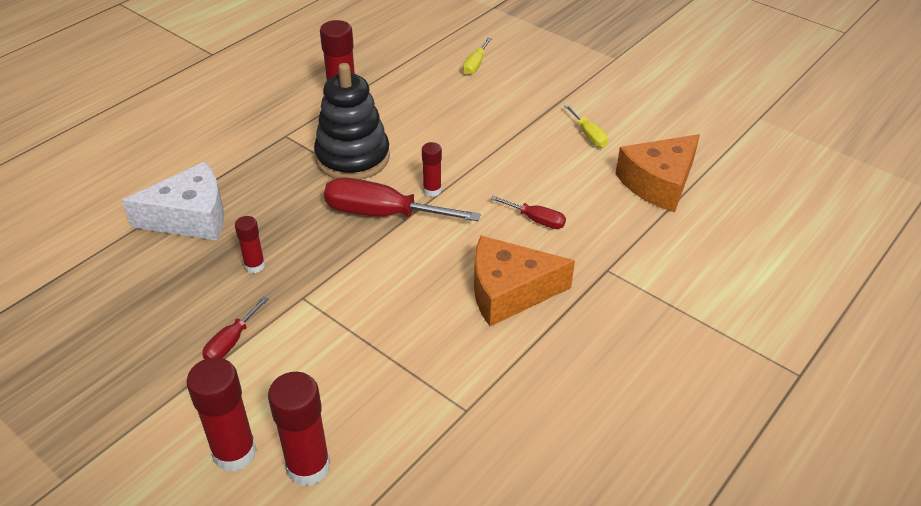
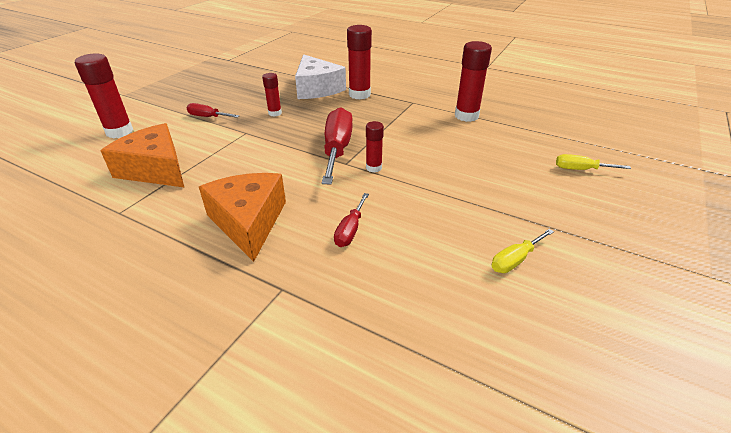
camera: 80 degrees right, 5 degrees down
red glue stick [268,372,330,486] -> red glue stick moved to [347,25,372,99]
black stacking toy [314,63,390,180] -> none
orange cheese [615,134,700,212] -> orange cheese moved to [100,123,184,187]

